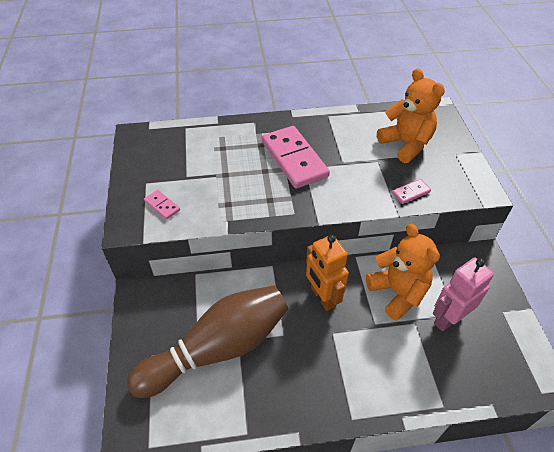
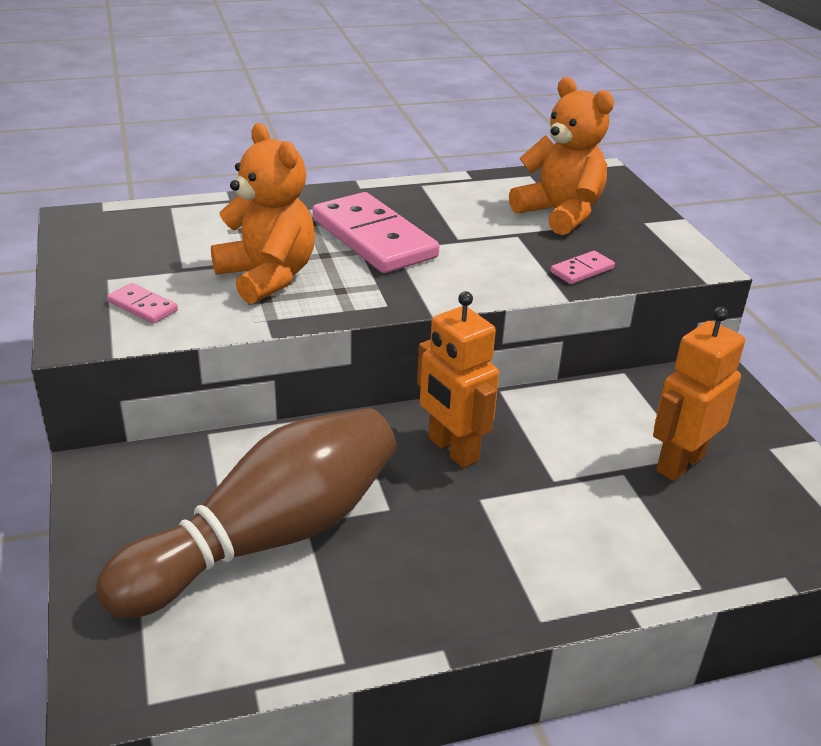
camera: 10 degrees left, 15 degrees down
orange teddy bear [366,223,440,321] -> orange teddy bear moved to [211,123,315,304]
pink robot [433,258,494,332] -> orange robot [653,307,745,481]

